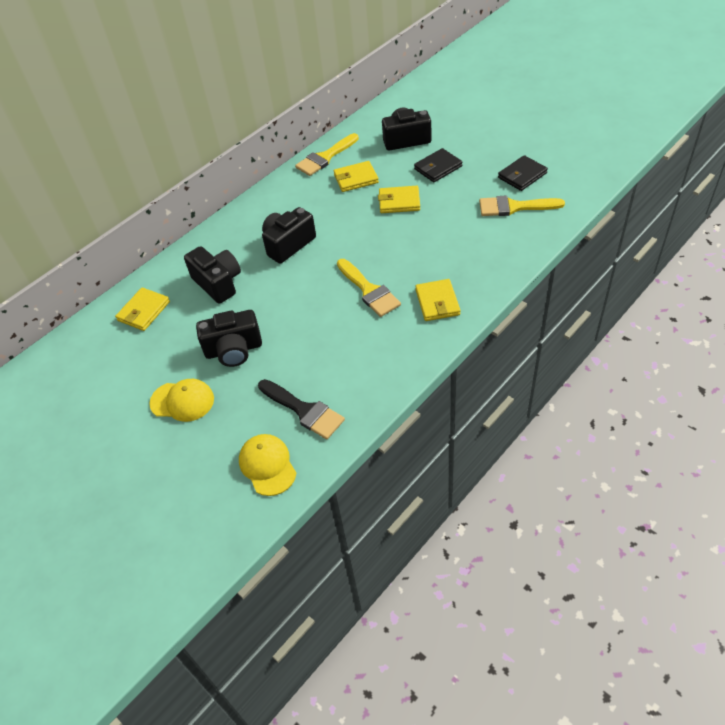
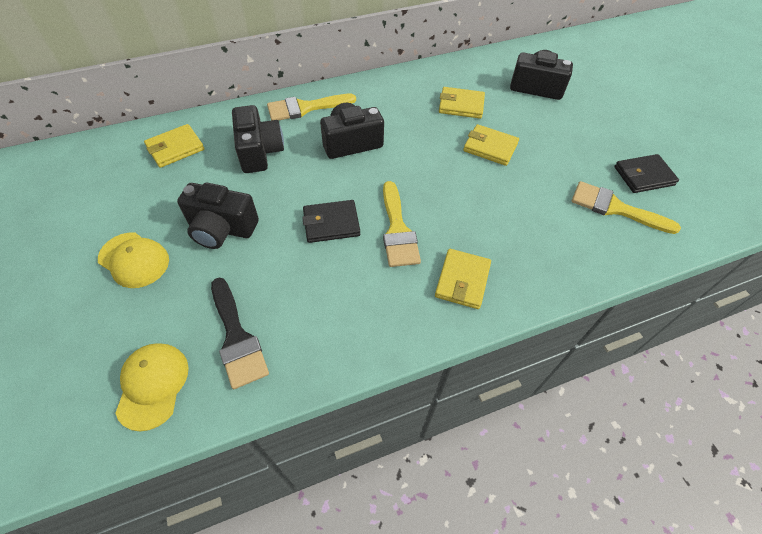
camera: 20 degrees right, 5 degrees up
yellow brush [295,133,359,176] -> yellow brush moved to [267,94,356,121]
black wallet [414,148,462,182] -> black wallet moved to [302,200,360,243]

